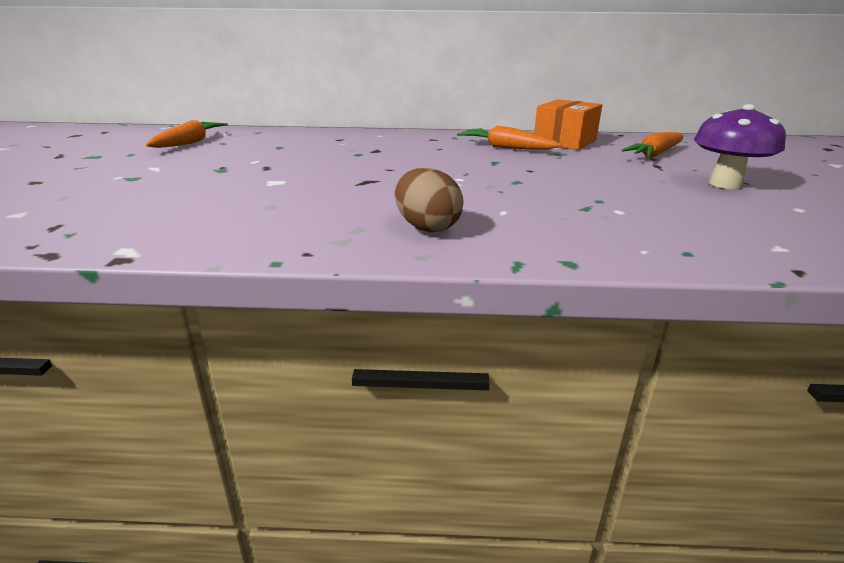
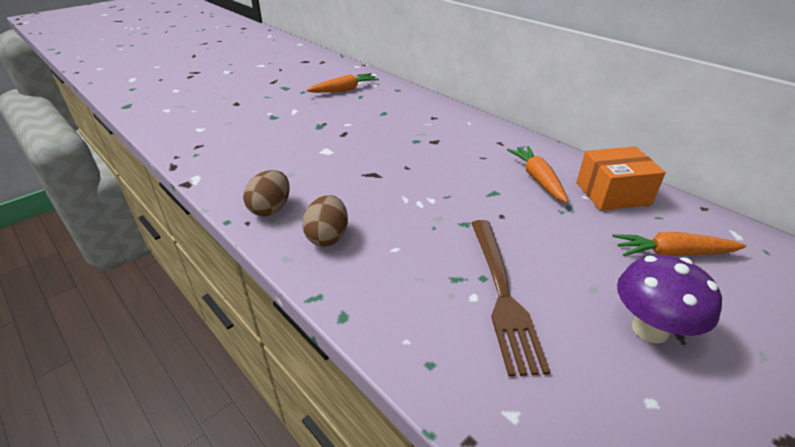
camera: 45 degrees right, 10 degrees up
none -> brown egg [243,170,290,216]
none -> brown fork [472,220,550,377]

